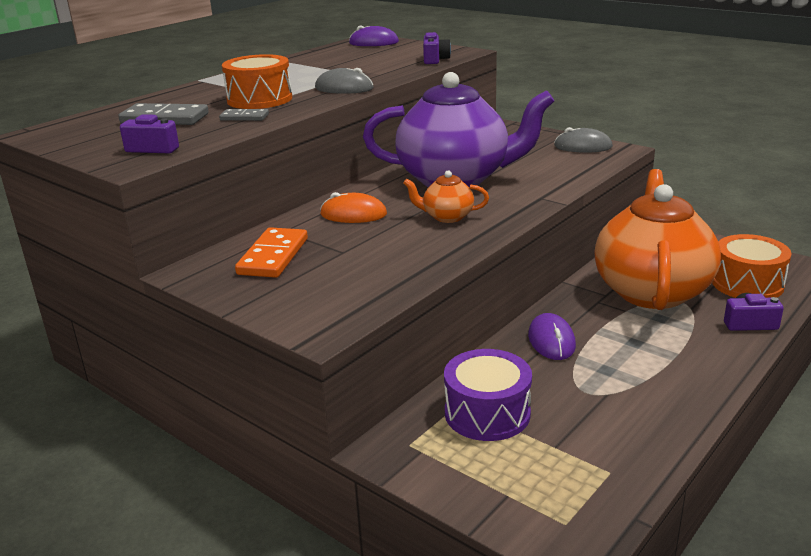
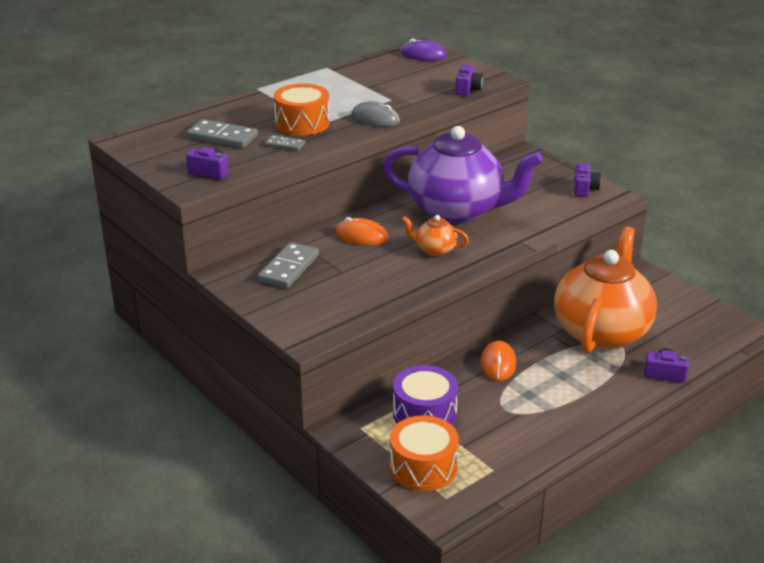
camera: 10 degrees right, 5 degrees up
orange domino [235,227,308,278] -> grey domino [258,242,319,288]
purple mouse [528,313,576,360] -> orange mouse [480,341,516,381]
grey mouse [554,127,613,153] -> purple camera [574,163,601,197]
orange drum [712,234,792,298] -> orange drum moved to [390,415,459,491]

